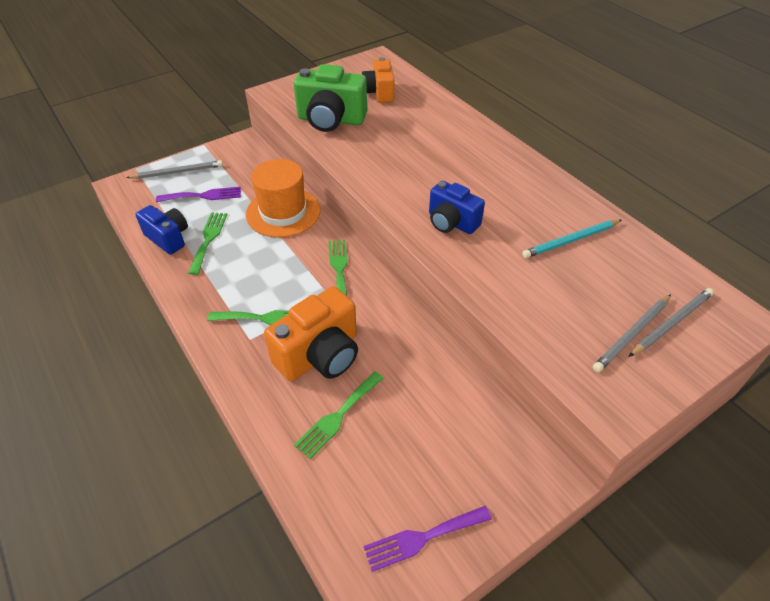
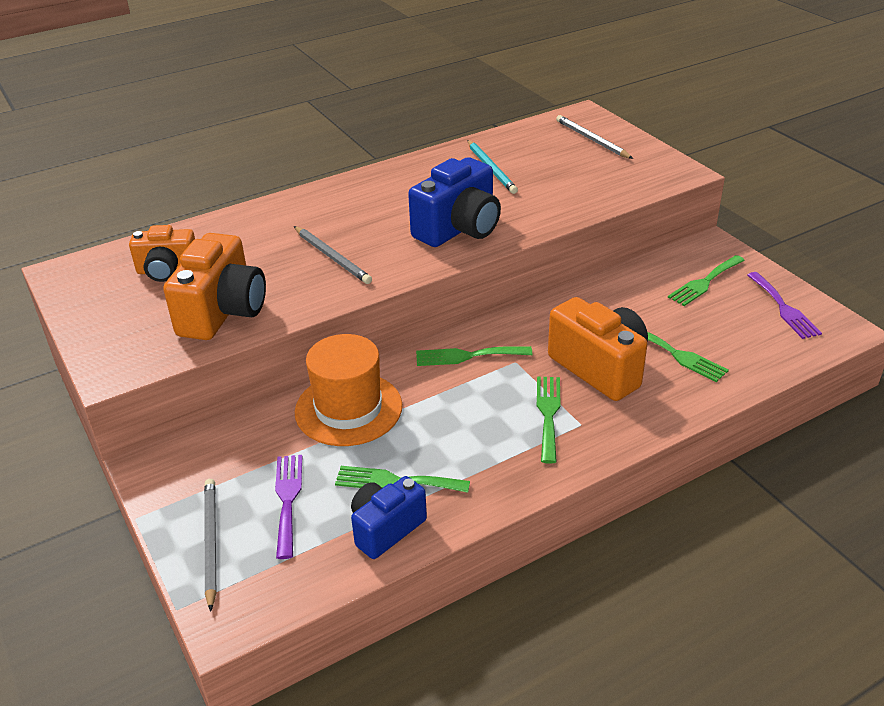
camera: 85 degrees left, 10 degrees down
green camera [294,64,367,132] -> orange camera [163,233,266,340]
blue camera [429,181,485,234] -> blue camera [408,157,501,247], size x1.55
grey pencil [593,294,671,372] -> grey pencil moved to [294,226,372,284]
none -> green fork [668,255,745,306]

